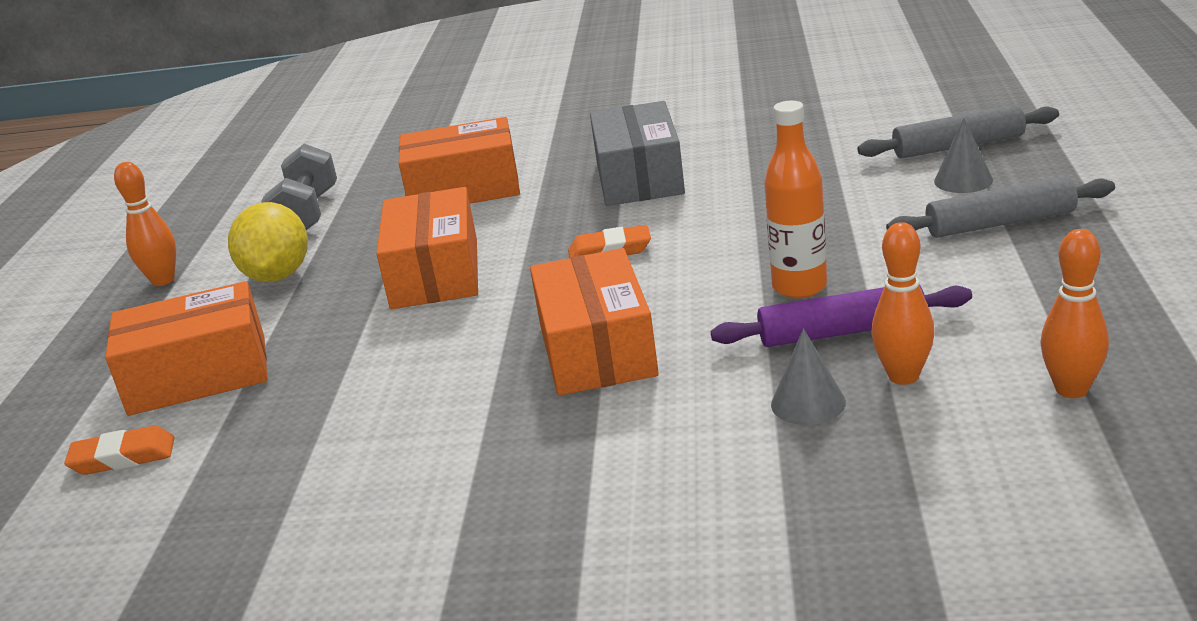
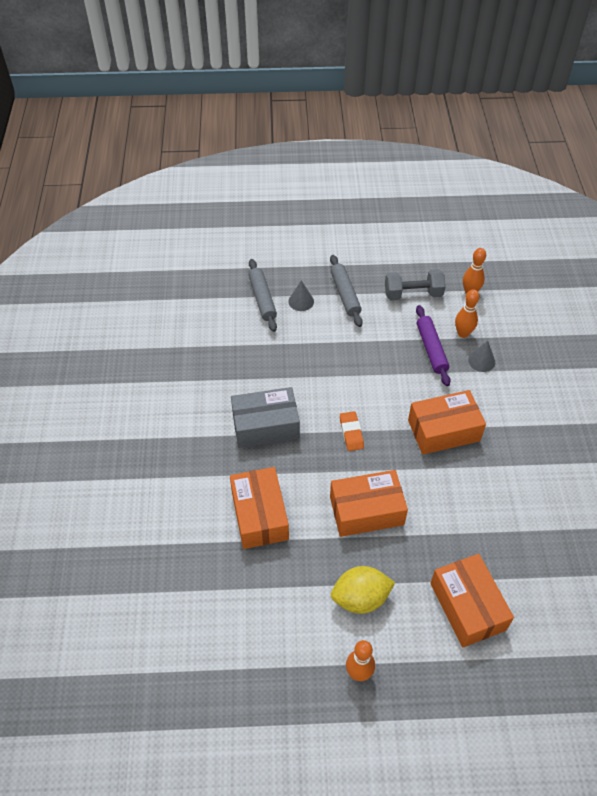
camera: 100 degrees left, 25 degrees up
orange eraser [64,426,175,475] -> none
grey dumbbell [261,144,337,230] -> grey dumbbell moved to [385,269,446,300]
orange bottle [764,101,827,298] -> none

